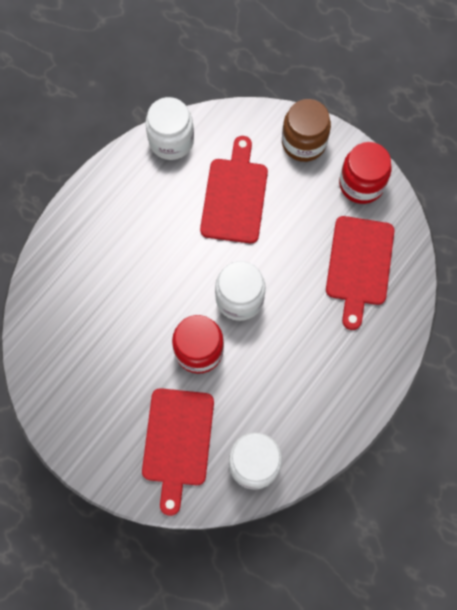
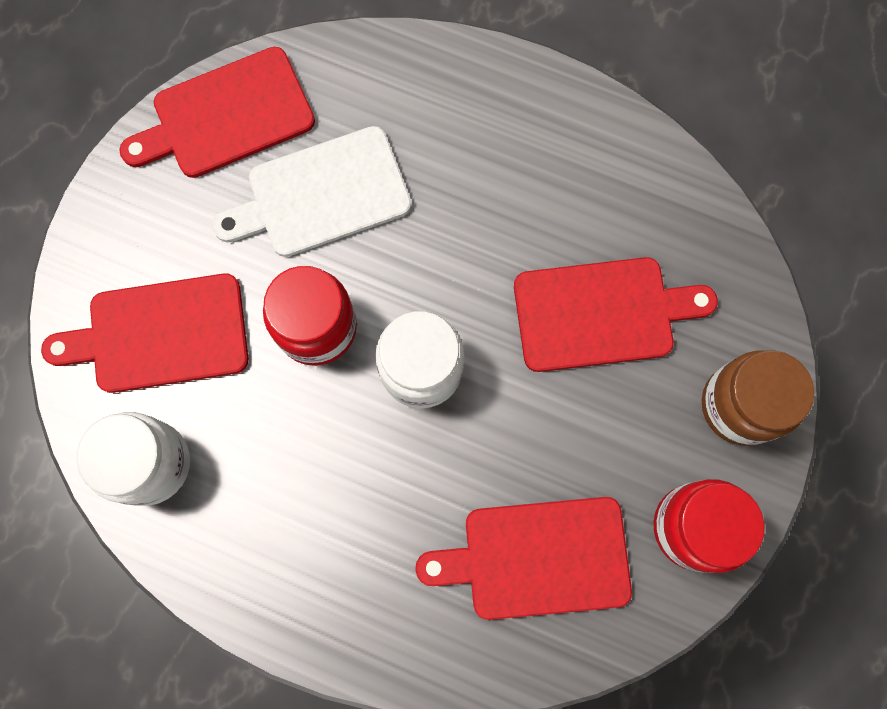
camera: 75 degrees right, 5 degrees up
white jar [145,97,194,160] -> none
none -> red cutting board [119,47,315,178]
none -> white cutting board [212,126,411,257]

